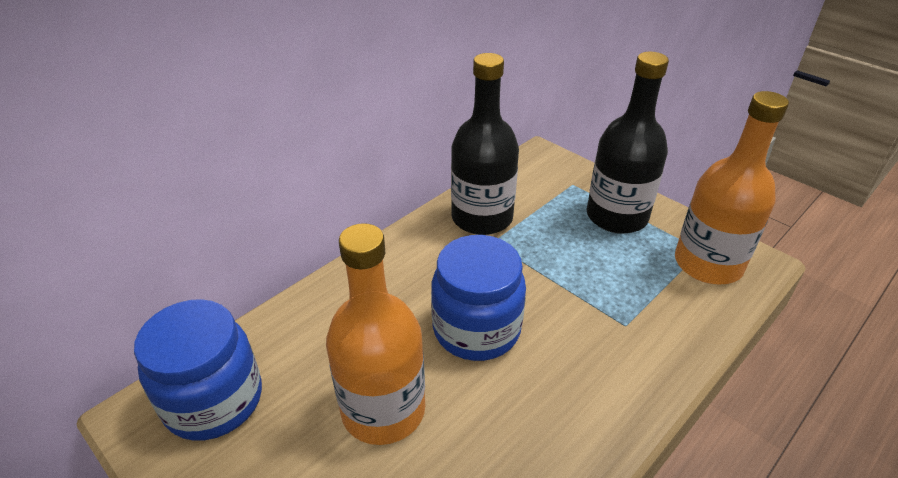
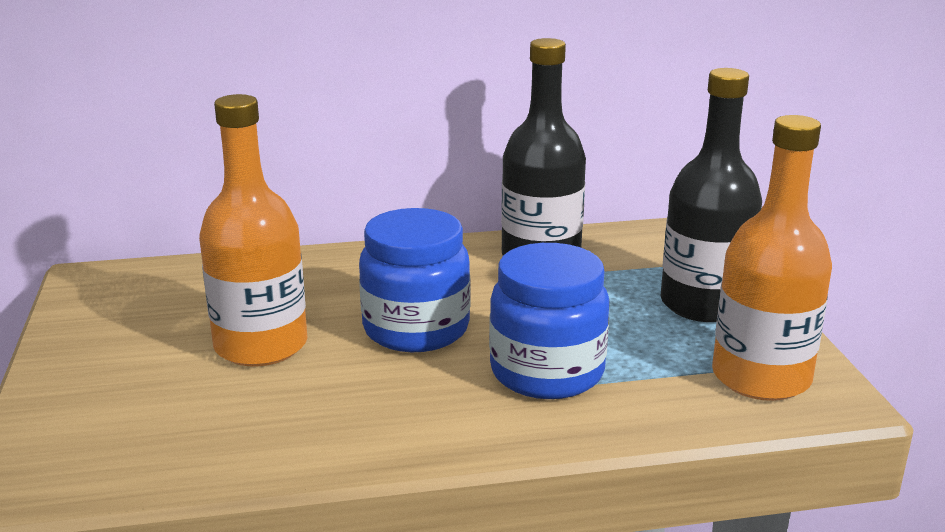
camera: 35 degrees right, 15 degrees down
blue jar [134,299,262,441] -> blue jar moved to [489,243,609,399]

